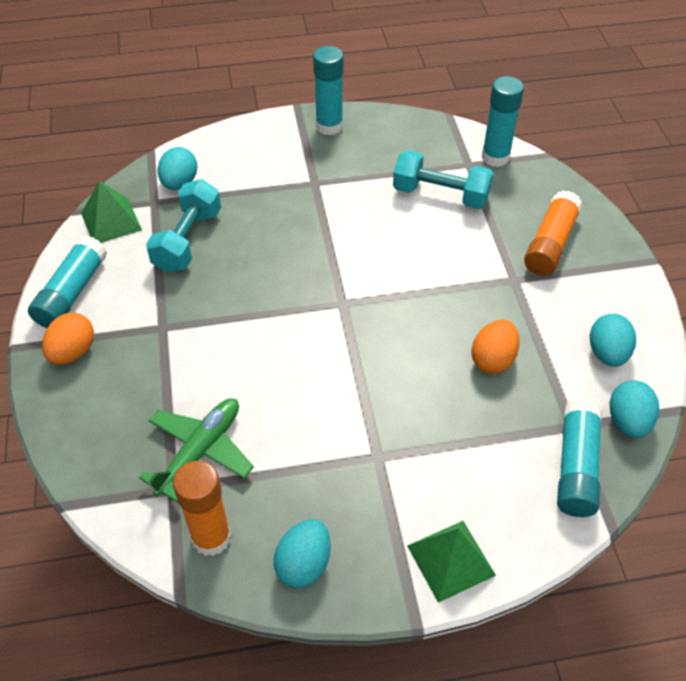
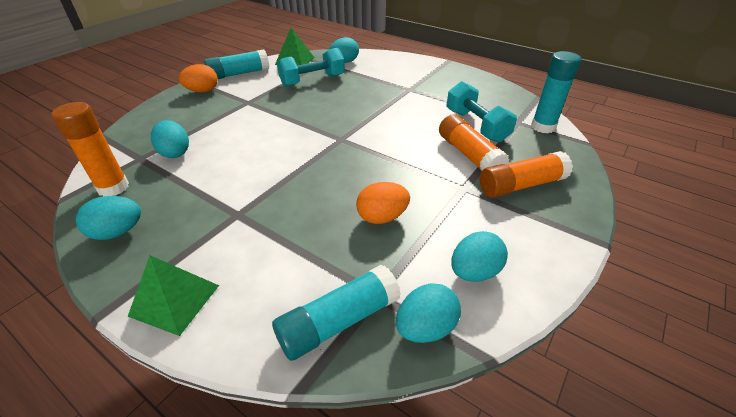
camera: 45 degrees right, 10 degrees down
green plane [139,398,254,503] -> turquoise egg [151,120,189,158]
turquoise glue stick [313,46,344,135] -> none
none -> orange glue stick [439,114,509,171]

